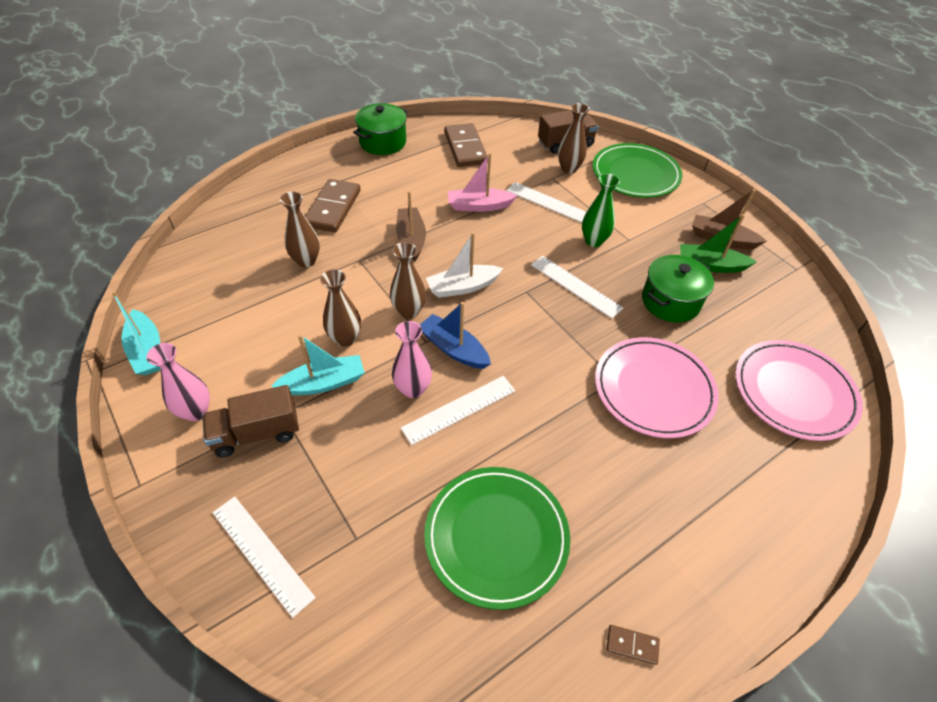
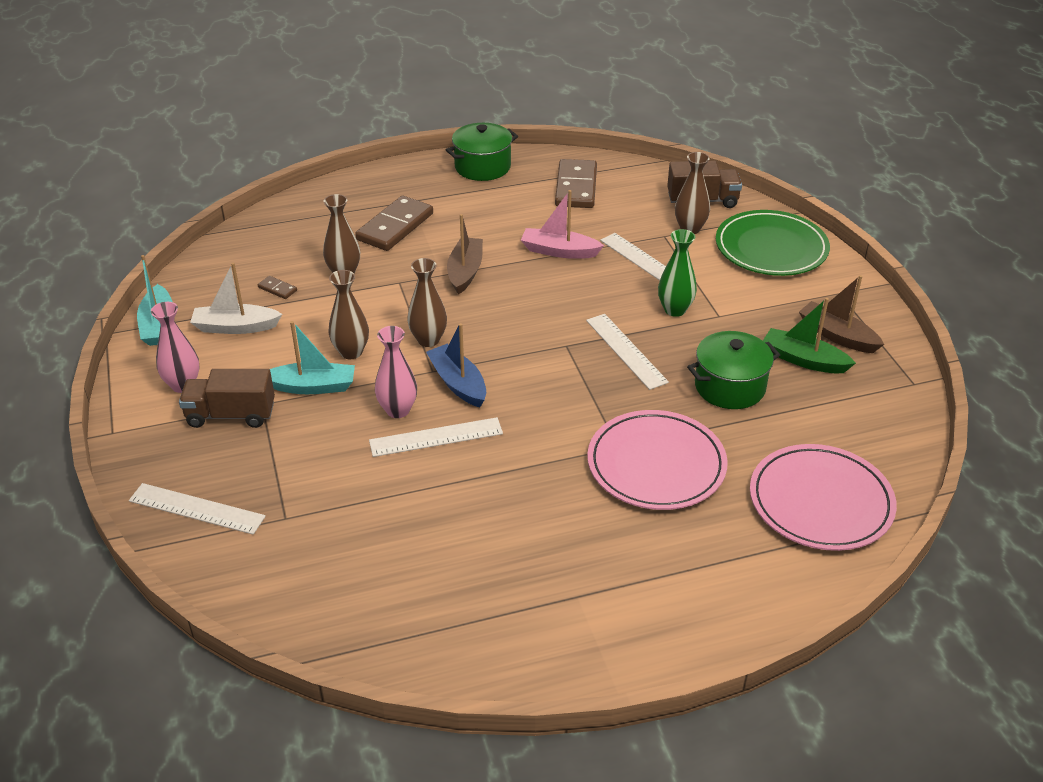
camera: 20 degrees right, 10 degrees down
white ruler [213,496,316,618] -> white ruler turned 45 degrees counterclockwise [129,483,266,535]
green plate [424,467,570,610] -> none
white boat [426,232,503,298] -> white boat moved to [190,263,282,334]
brown domino [606,625,660,665] -> brown domino moved to [258,276,297,299]

